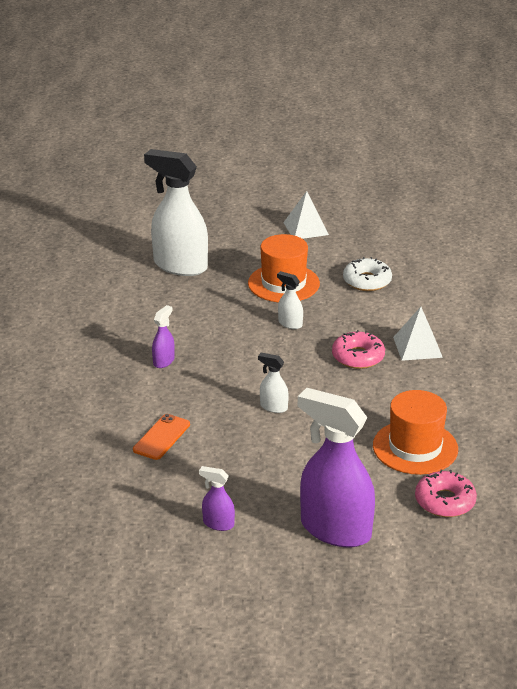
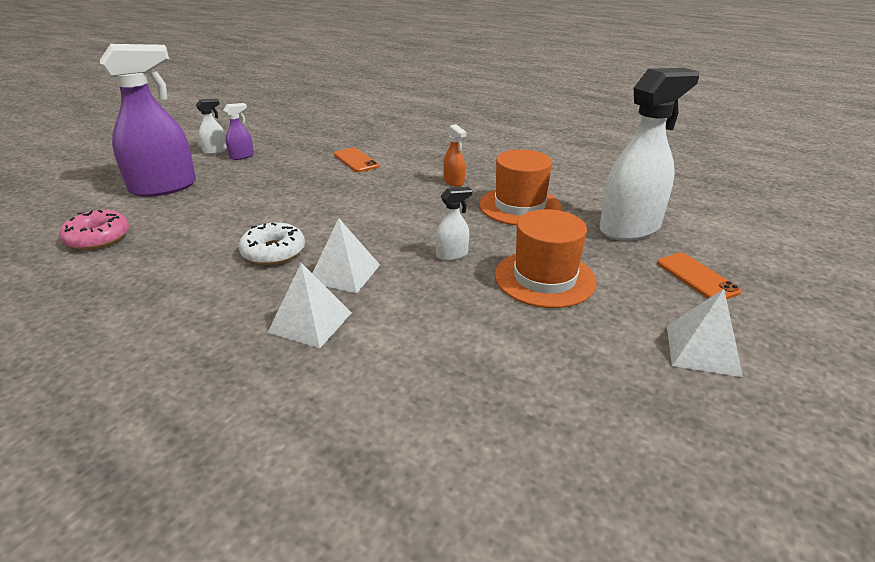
camera: 120 degrees right, 0 degrees up
purple spray bottle [152,305,175,368] -> orange spray bottle [443,124,467,187]
white spray bottle [258,353,289,413] -> white spray bottle moved to [196,99,227,154]
pink donut [332,330,385,369] -> white pyramid [312,218,380,293]
white donut [343,257,392,291] -> white donut moved to [239,223,305,265]
orange hat [373,390,458,475] -> orange hat moved to [479,150,562,225]
none -> orange phone [657,252,741,299]

